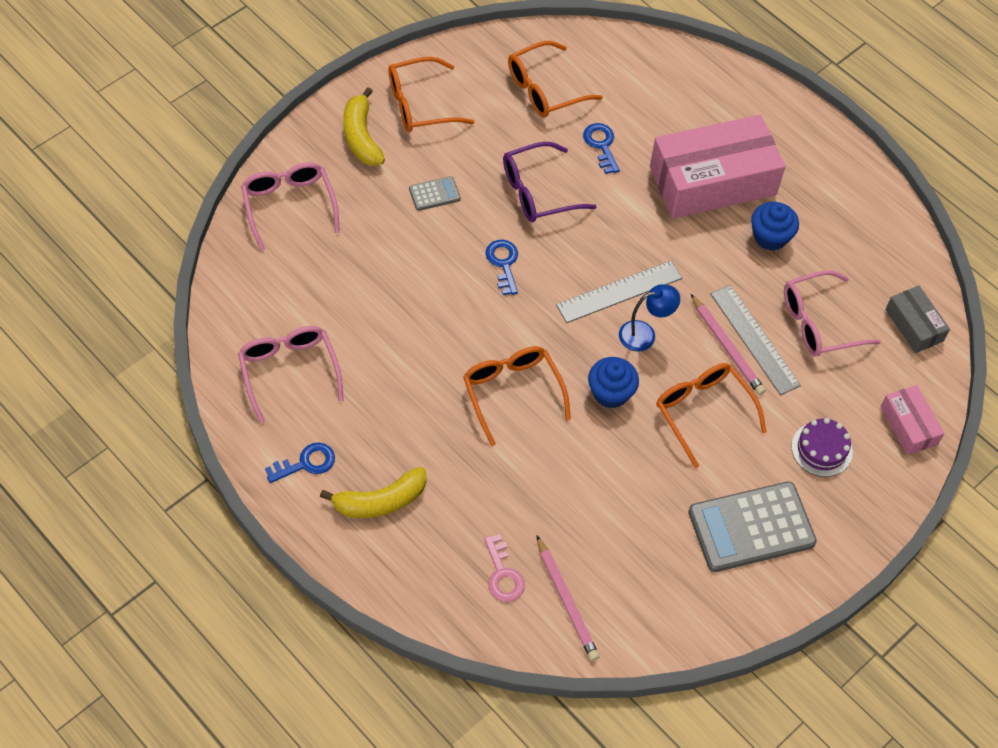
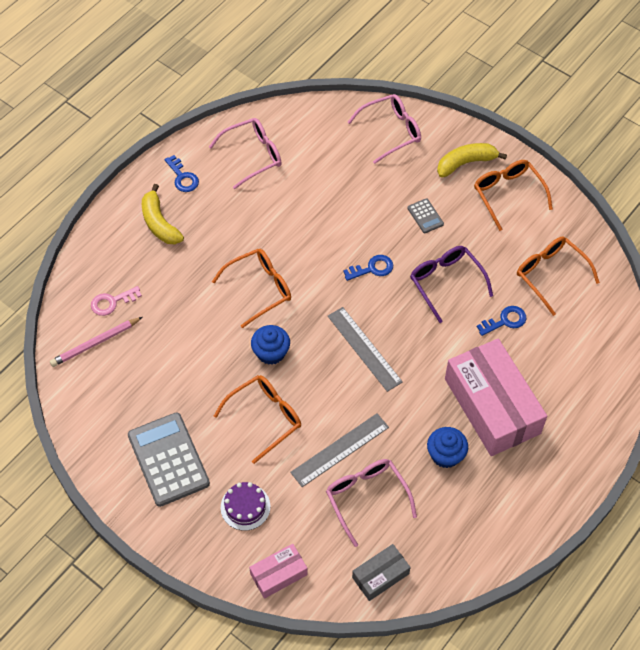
camera: 85 degrees right, 0 degrees up
blue lamp [619,284,680,352] -> none
pink pencil [691,294,766,395] -> none

